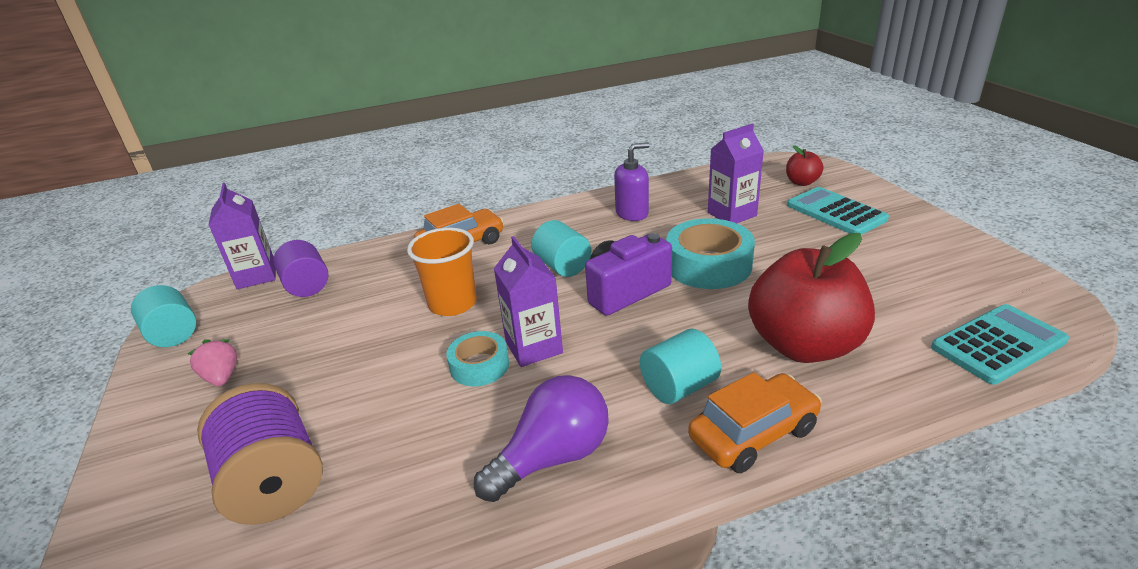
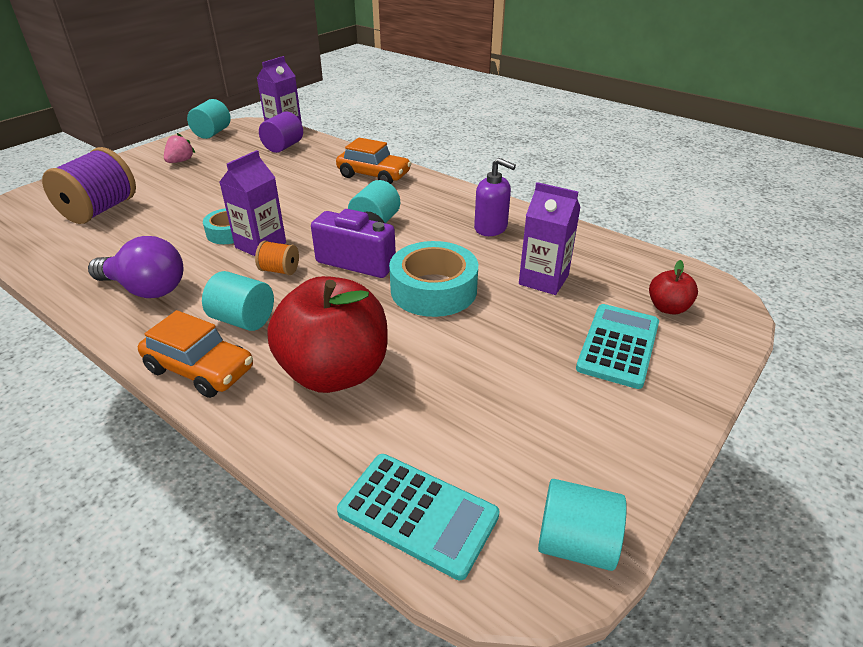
camera: 55 degrees right, 5 degrees up
orange cup [407,227,477,316] -> none
none -> orange spool [255,241,299,275]
none -> turquoise cylinder [538,479,627,571]

